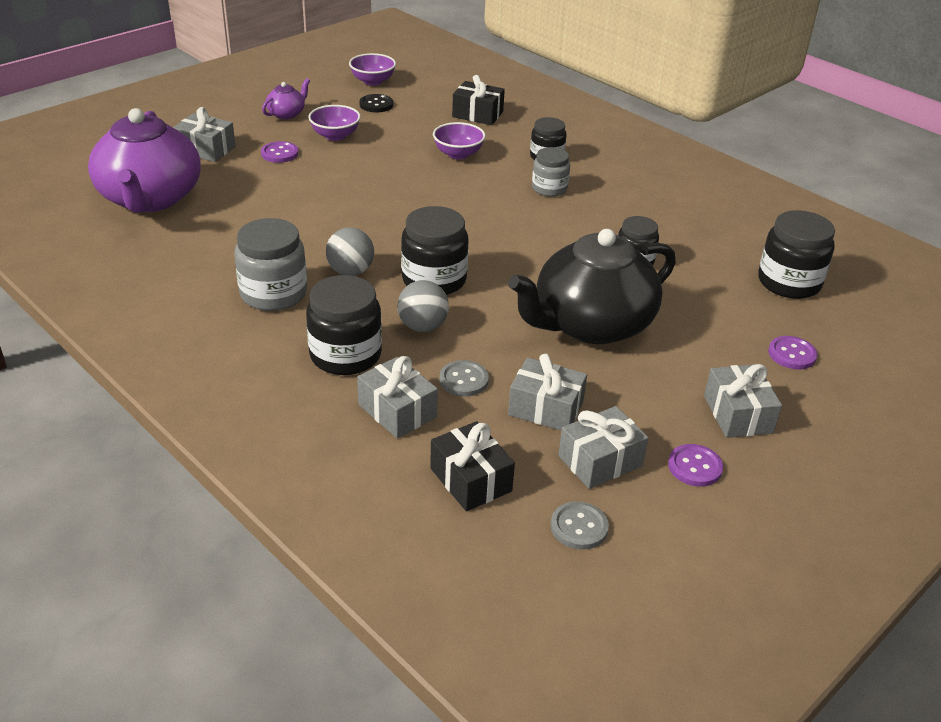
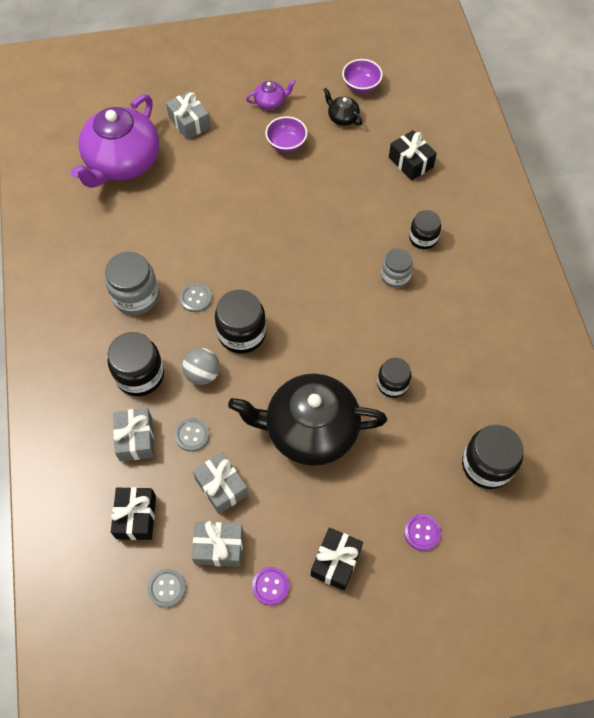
camera: 35 degrees right, 25 degrees up
purple button [261,141,298,163] -> none
grey ball [326,227,374,276] -> grey button [180,283,212,312]
black button [359,94,393,112] -> black teapot [323,88,363,126]
purple bowl [433,122,486,159] -> none
grey gift [704,364,782,438] -> black gift [311,527,363,591]

